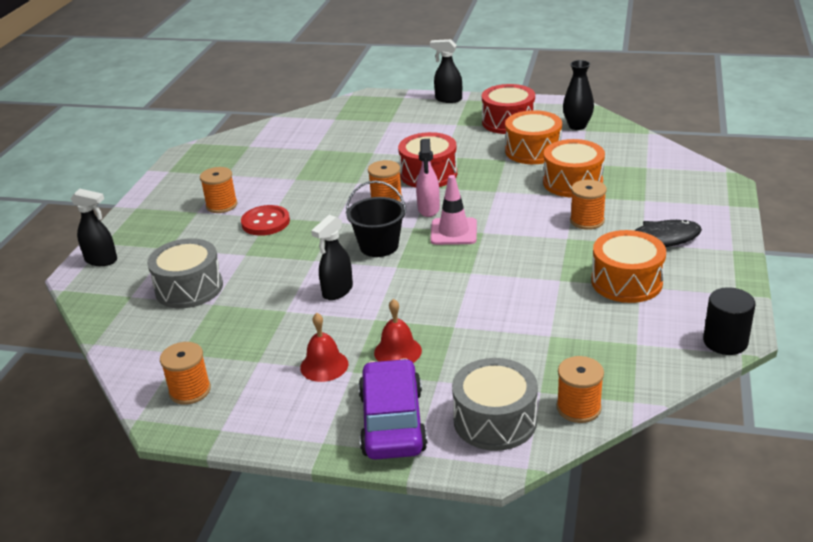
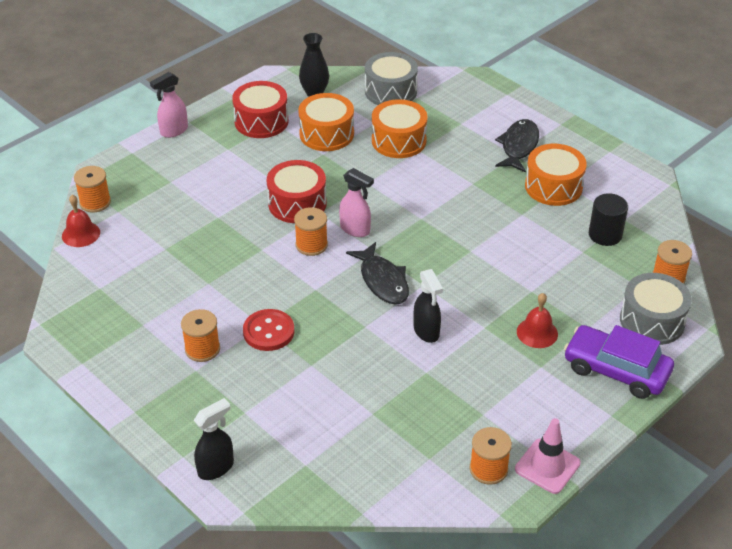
camera: 60 degrees left, 10 degrees up
grey drum [147,238,223,308] -> grey drum moved to [365,52,418,105]
red bell [300,313,348,382] -> red bell moved to [62,195,100,247]
black bucket [346,181,407,257] -> black fish [346,242,409,304]
black spray bottle [430,39,462,103] -> pink spray bottle [150,72,188,138]
pink traffic cone [430,175,477,245] -> pink traffic cone moved to [515,418,581,494]
orange spool [570,180,607,230] -> orange spool moved to [74,166,111,212]
black cylinder [703,287,755,355] -> black cylinder moved to [589,193,628,246]

